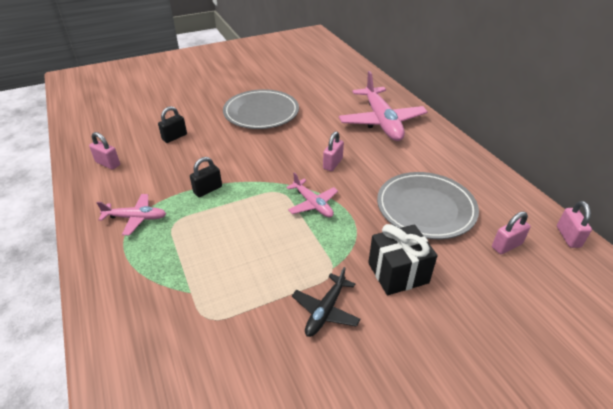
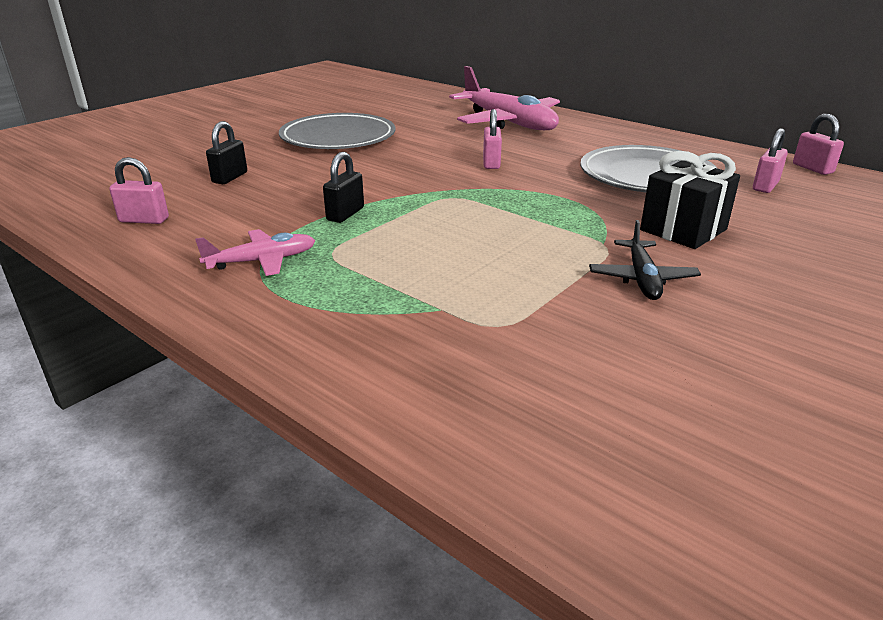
camera: 25 degrees left, 10 degrees down
pink plane [286,172,338,217] -> none

